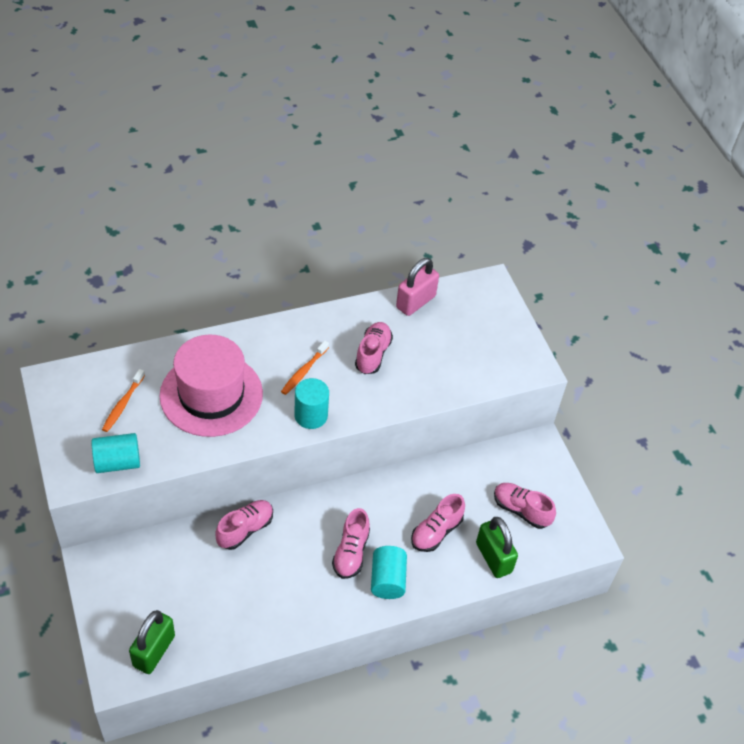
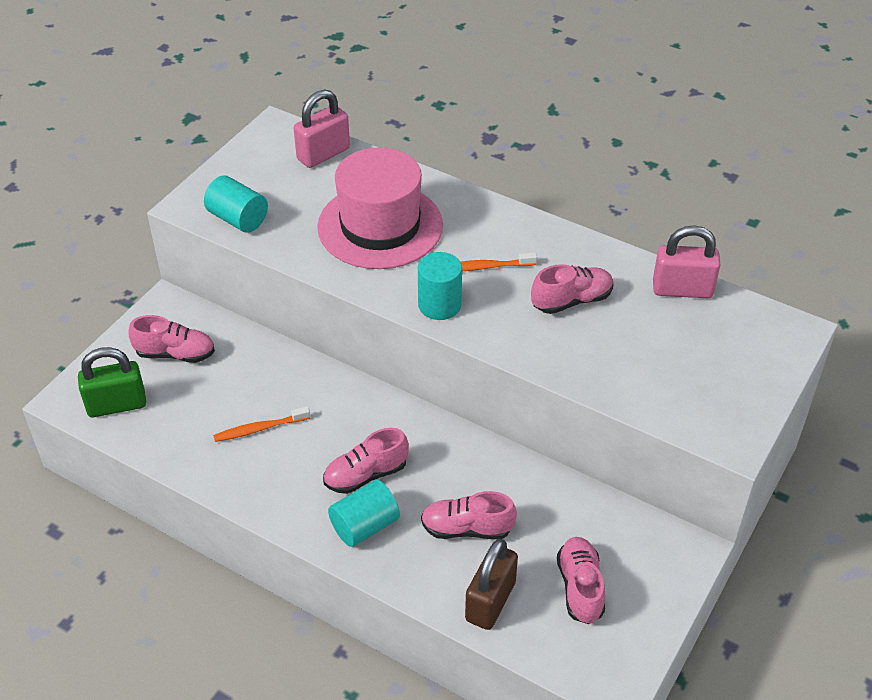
camera: 55 degrees right, 5 degrees down
orange toothbrush [102,369,145,432] -> orange toothbrush moved to [213,406,310,442]
pink shoe [215,500,273,550] -> pink shoe moved to [129,315,215,363]
green padlock [476,517,518,578] -> brown padlock [465,539,518,630]
none -> pink padlock [294,89,350,168]

